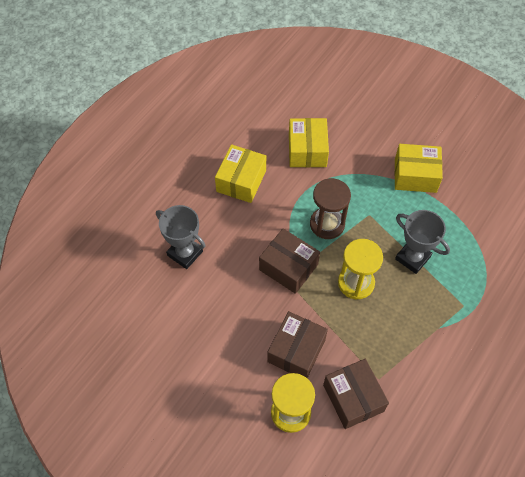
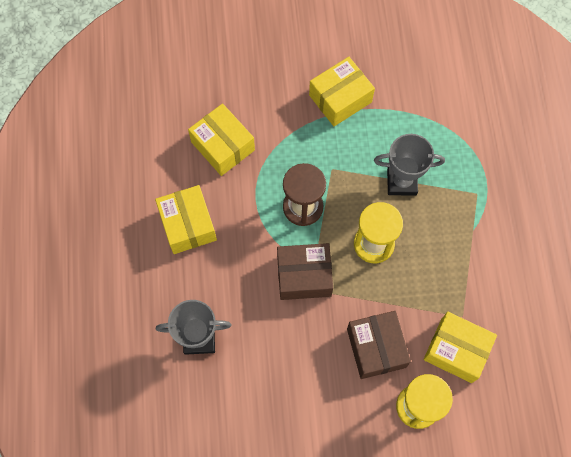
camera: 40 degrees left, 10 degrees up
brown box [323,359,389,429] -> yellow box [423,312,497,383]

